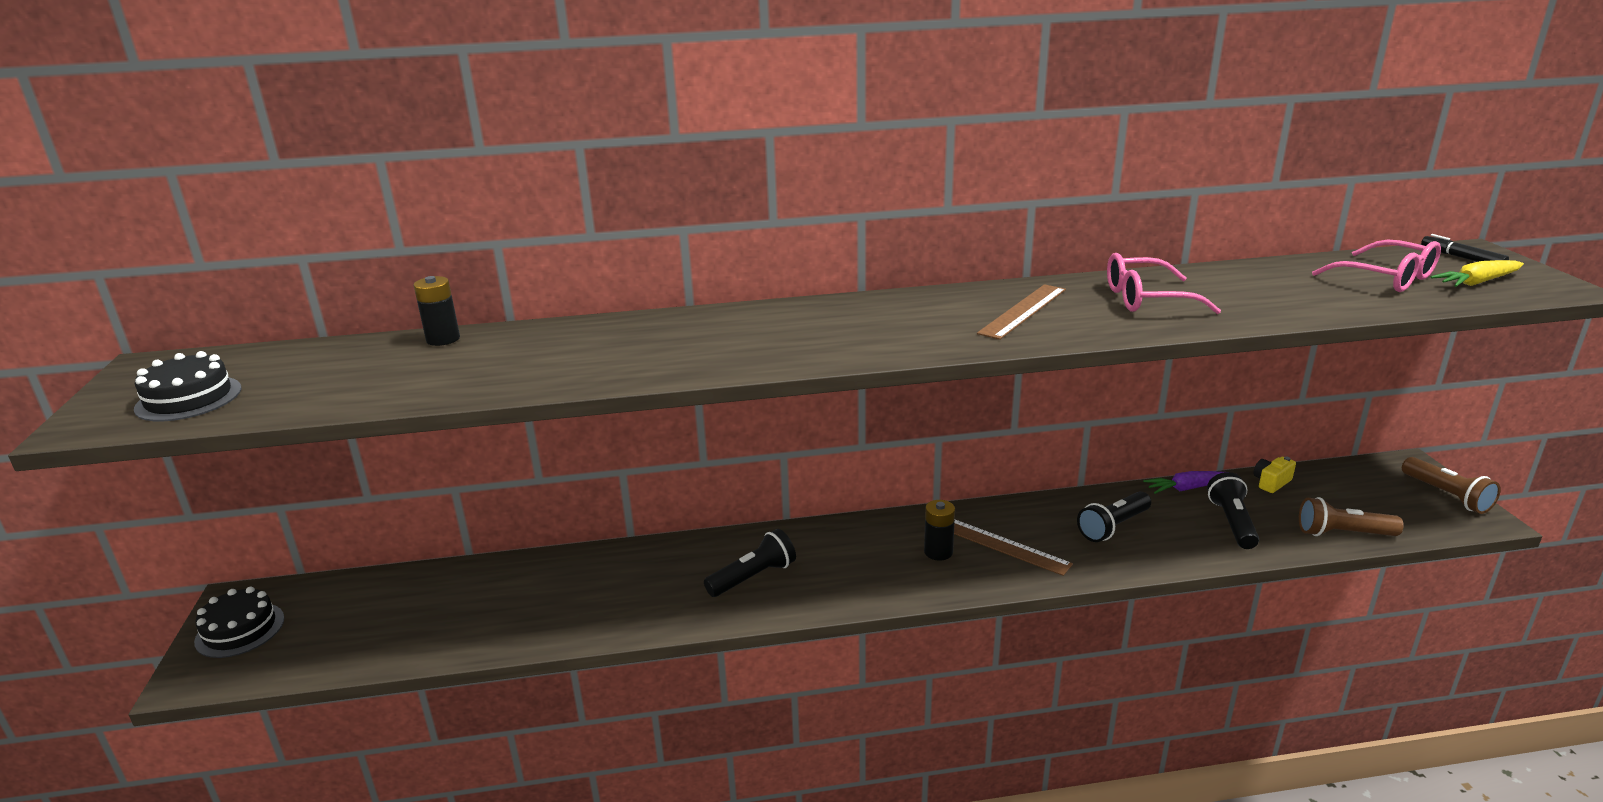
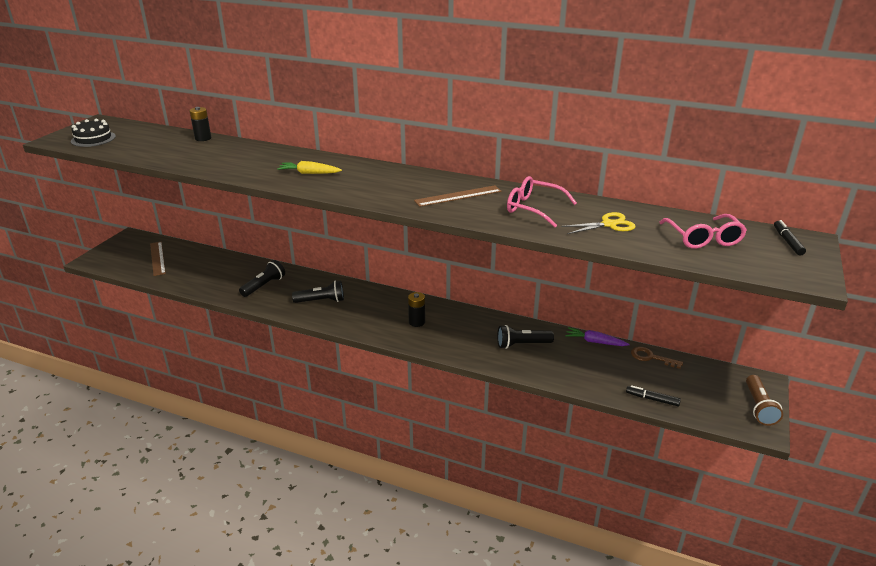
camera: 30 degrees right, 5 degrees up
black cake [194,587,284,658] -> none
brown ruler [954,520,1073,576] -> brown ruler moved to [150,242,166,276]
black flashlight [1207,472,1259,549] -> black flashlight moved to [239,260,285,297]
yellow camera [1253,456,1296,493] -> brown key [631,347,683,369]
brown flashlight [1299,497,1404,536] -> black marker [626,385,681,406]
yellow carrot [1431,260,1524,287] -> yellow carrot moved to [277,161,342,174]
none -> yellow scissors [561,212,636,234]

